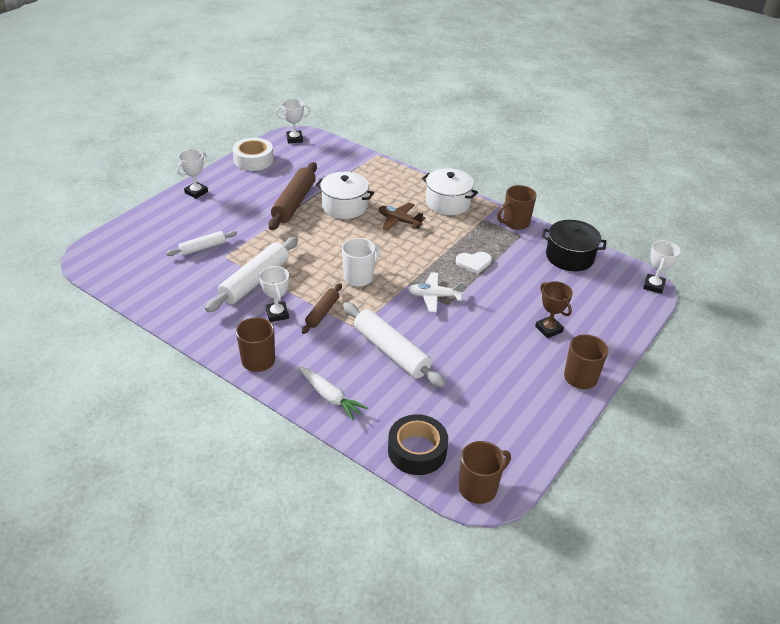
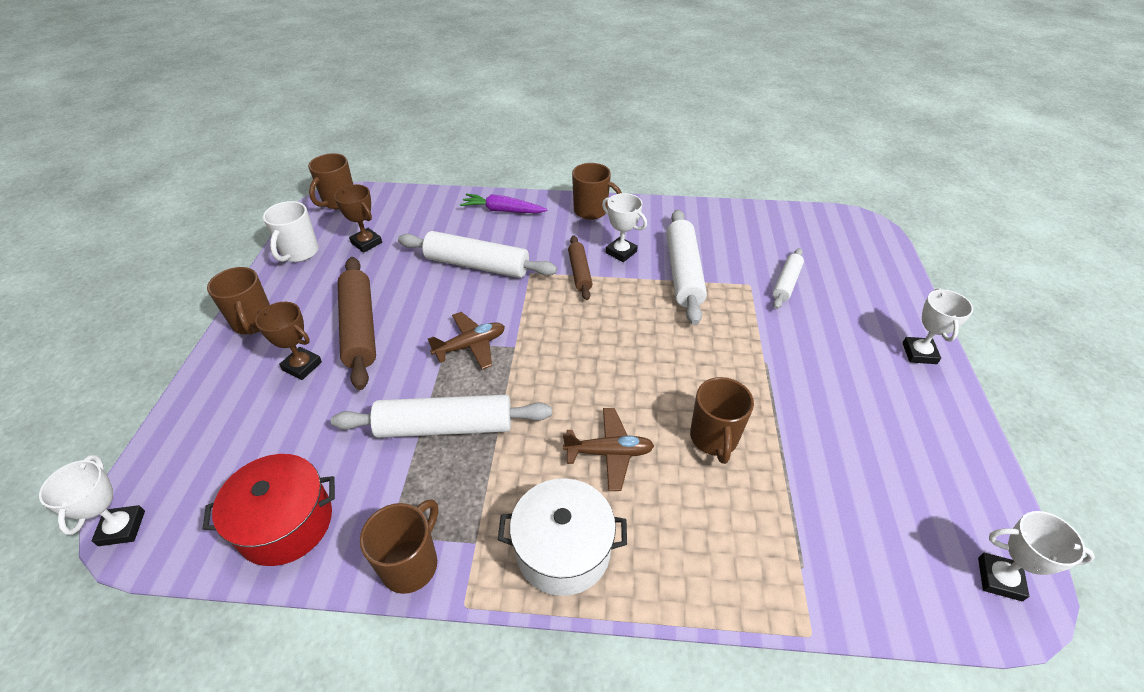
camera: 150 degrees right, 5 degrees up
white tape [233,138,274,171] -> none
brown rolling pin [268,162,317,230] -> brown rolling pin moved to [338,257,376,390]
white trophy [275,99,311,143] -> white trophy turned 60 degrees clockwise [978,511,1095,601]
white carrot [298,366,368,421] -> purple carrot [460,194,547,213]
white pot [316,172,374,219] -> brown mug [690,377,754,464]
white mug [342,238,380,287] -> white mug moved to [263,201,319,262]
black tape [388,414,448,475] -> none
white plane [408,272,465,312] -> brown plane [428,312,505,370]
white heart [456,252,492,274] -> white rolling pin [331,395,552,438]
black pot [542,220,607,271] -> red pot [203,454,335,566]
none -> brown trophy [334,184,382,253]

